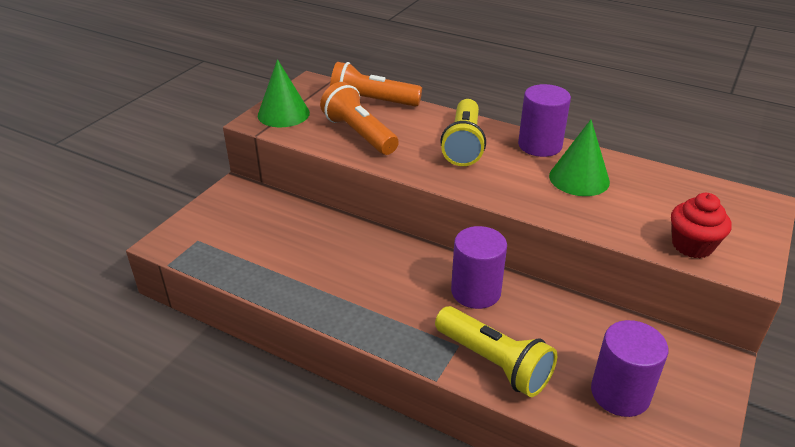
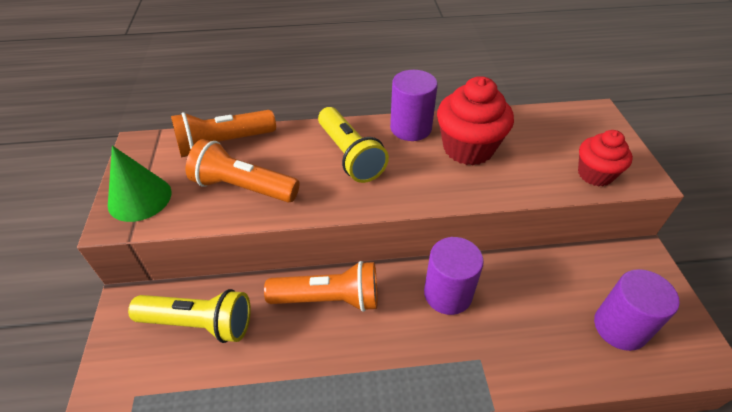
camera: 35 degrees left, 10 degrees up
yellow flashlight [435,306,557,397] -> yellow flashlight moved to [128,289,251,343]
green cone [549,120,610,196] -> red cupcake [437,76,514,165]
none -> orange flashlight [264,261,377,312]

